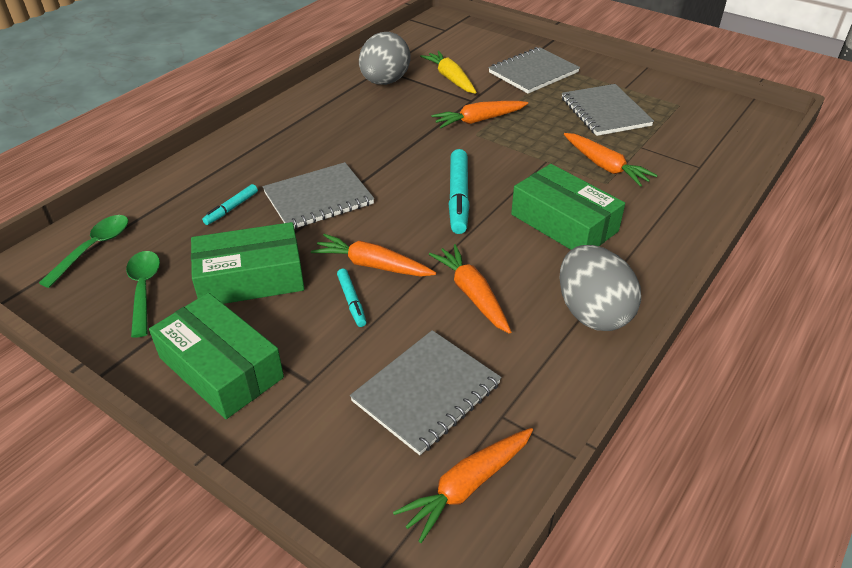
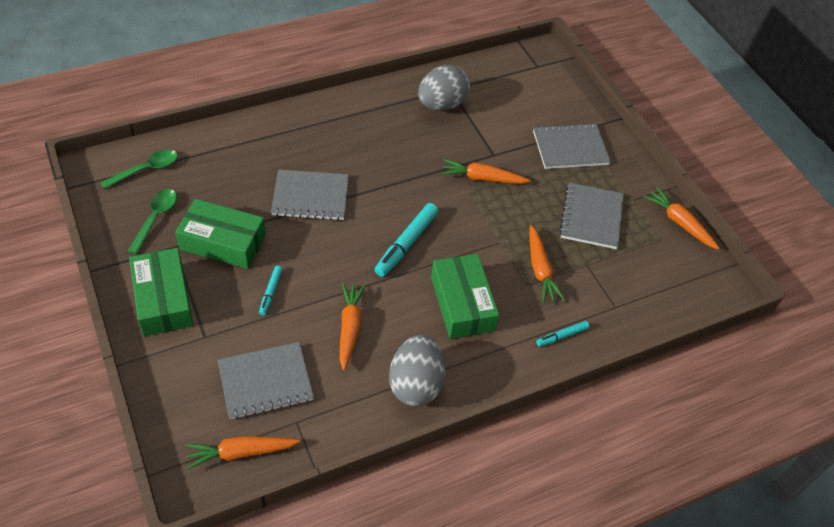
camera: 25 degrees right, 10 degrees up
turquoise marker [202,184,258,225] -> turquoise marker moved to [536,321,589,346]
orange carrot [311,234,436,277] -> orange carrot moved to [644,187,720,250]
yellow carrot [420,51,477,94] -> none

